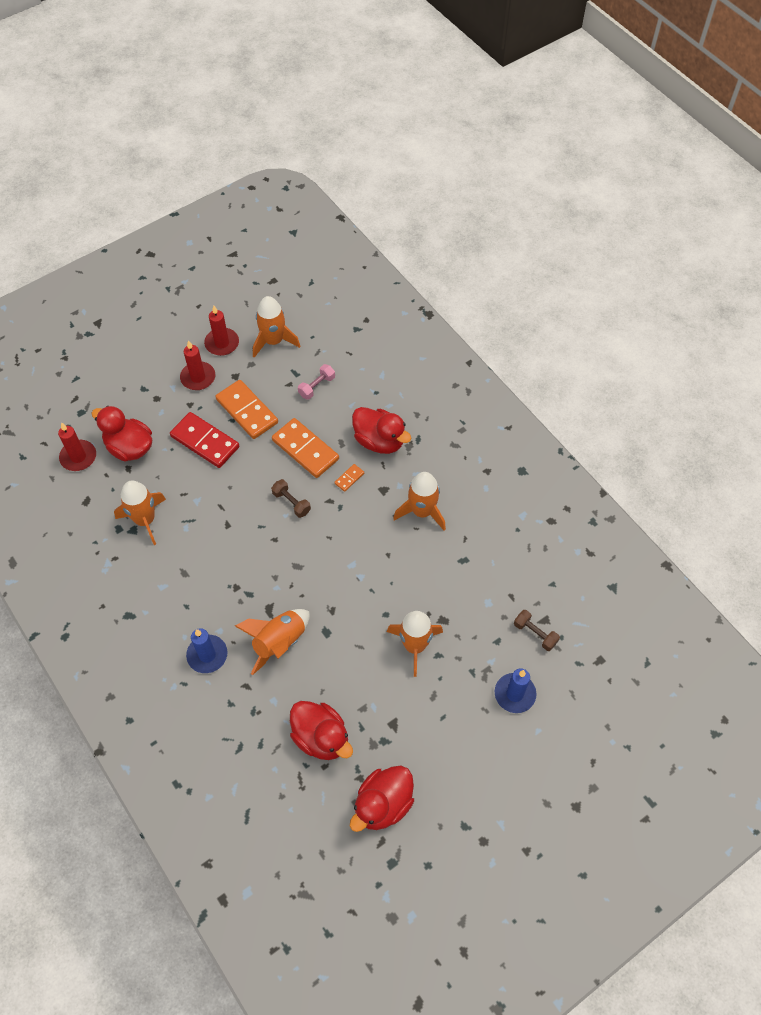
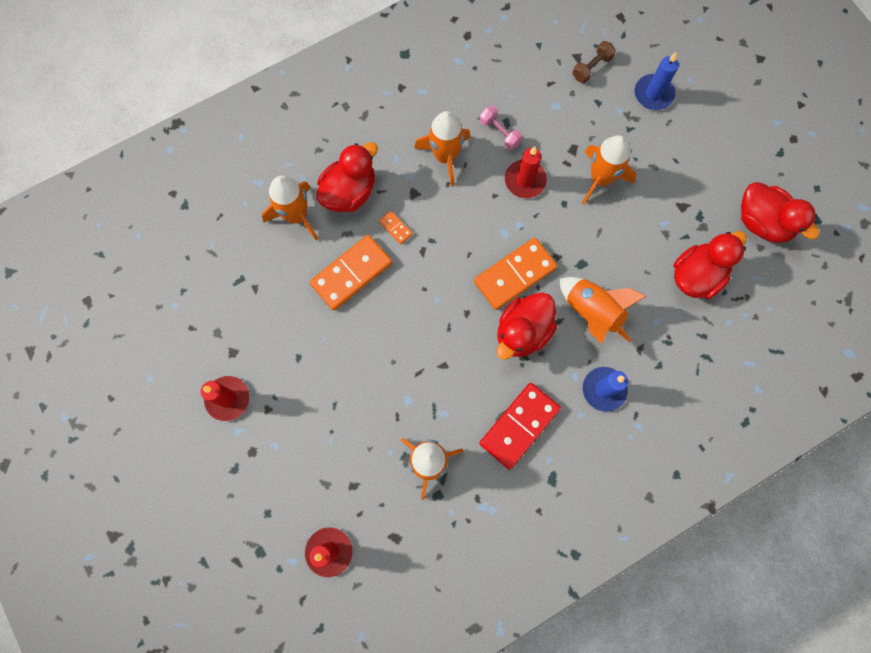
camera: 85 degrees left, 15 degrees up
red duck [91,406,152,462] -> red duck moved to [497,292,557,360]
red domino [170,412,239,468] -> red domino moved to [479,383,561,470]
red candle [204,306,239,356] -> red candle moved to [505,146,547,198]
orange domino [215,380,278,439] -> orange domino moved to [474,238,557,310]
orange rocket [253,296,300,358] -> orange rocket moved to [262,176,318,241]
brown dumbbell [271,479,311,518] -> none
pink dumbbell [298,364,335,400] -> pink dumbbell moved to [480,105,523,150]

